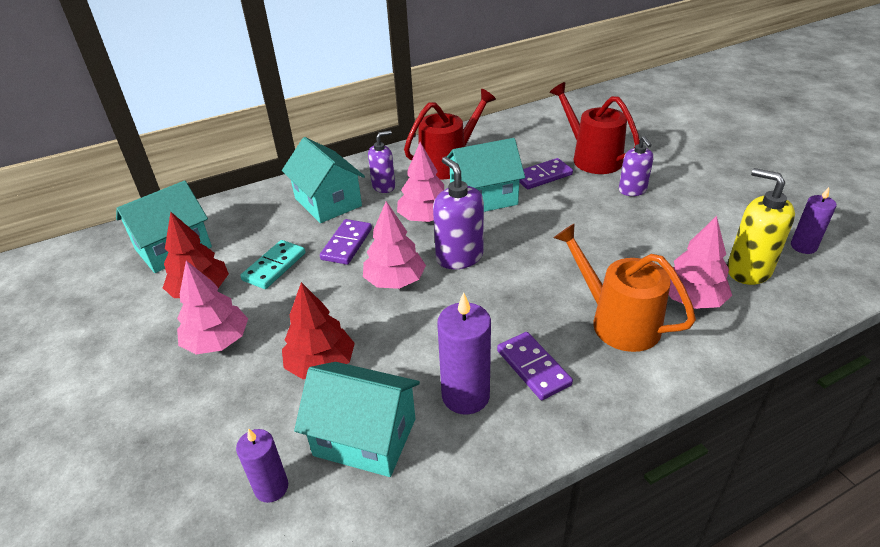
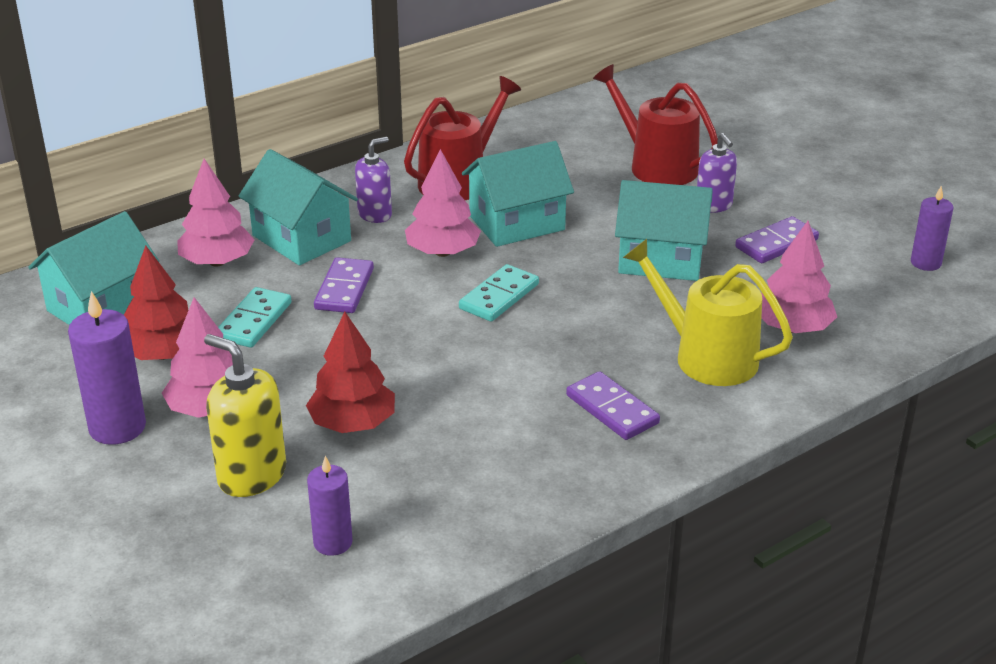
camera: 10 degrees left, 5 degrees down
turquoise house [294,362,420,477] -> turquoise house moved to [615,180,713,281]
pink tree [363,201,426,289] -> pink tree moved to [177,159,254,267]
purple soap dispenser [433,157,484,269] -> turquoise domino [459,264,539,322]
purple candle [437,292,491,415] -> purple candle moved to [68,291,146,445]
purple domino [519,158,573,189] -> purple domino moved to [735,216,819,263]
orange watering can [554,223,696,352] -> yellow watering can [623,239,793,386]
yellow soap dispenser [727,168,795,285] -> yellow soap dispenser moved to [204,334,286,497]

